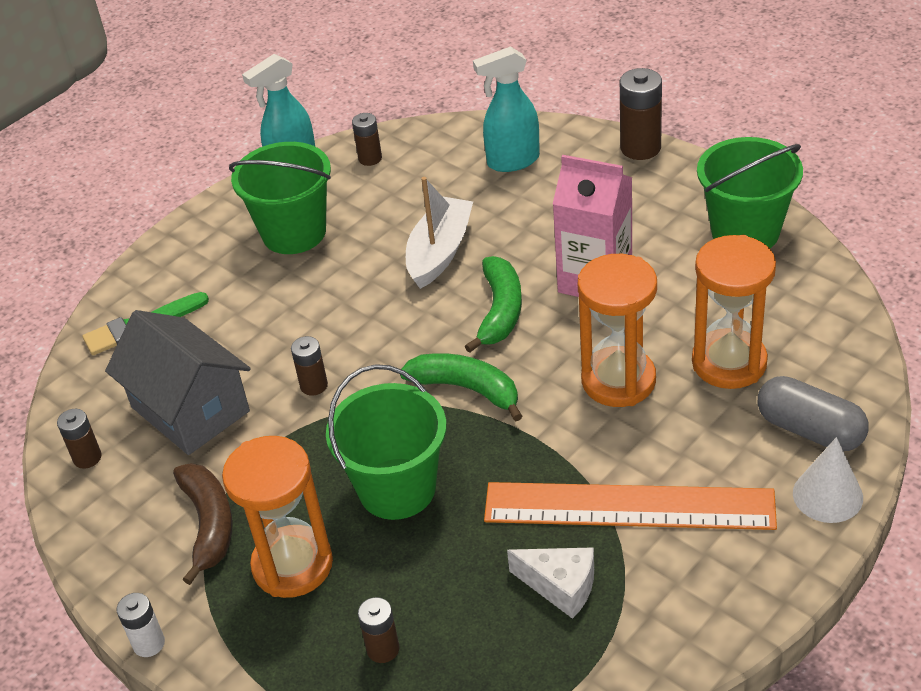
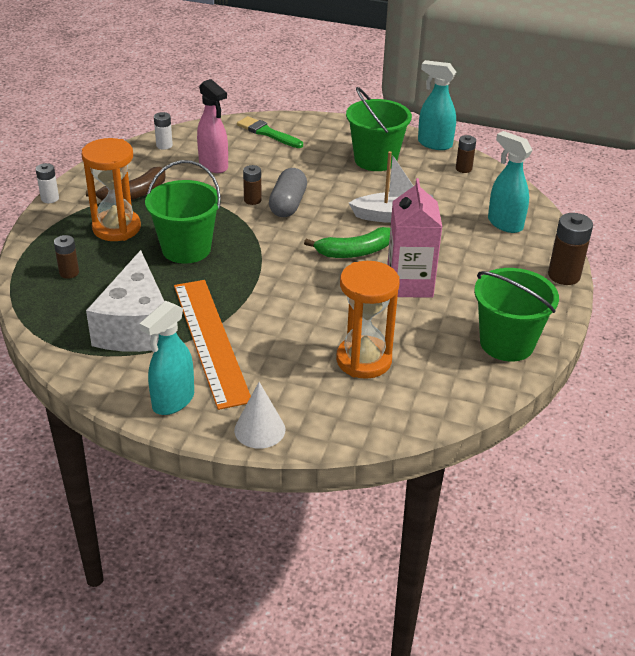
camera: 60 degrees right, 5 degrees down
brown battery [57,409,102,469] -> white battery [154,112,173,150]
grey house [105,310,251,455] -> pink spray bottle [197,79,228,173]
green banana [400,353,522,421] -> none
white cheese [507,547,594,619] -> white cheese [86,250,165,352], size x1.94
orange hourglass [578,254,657,407] -> none
grey capsule [758,376,869,451] -> grey capsule moved to [269,168,307,217]
none -> turquoise spray bottle [140,301,194,415]

